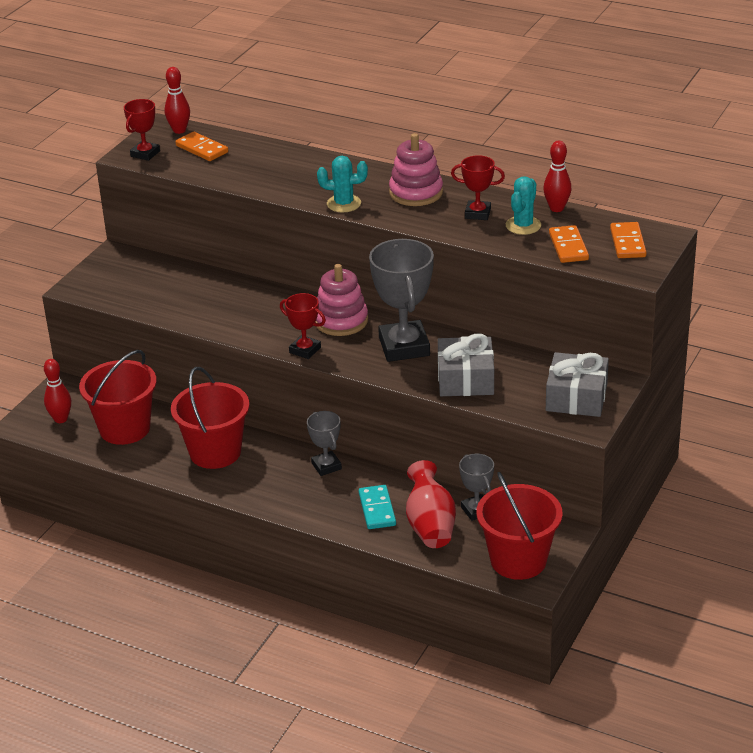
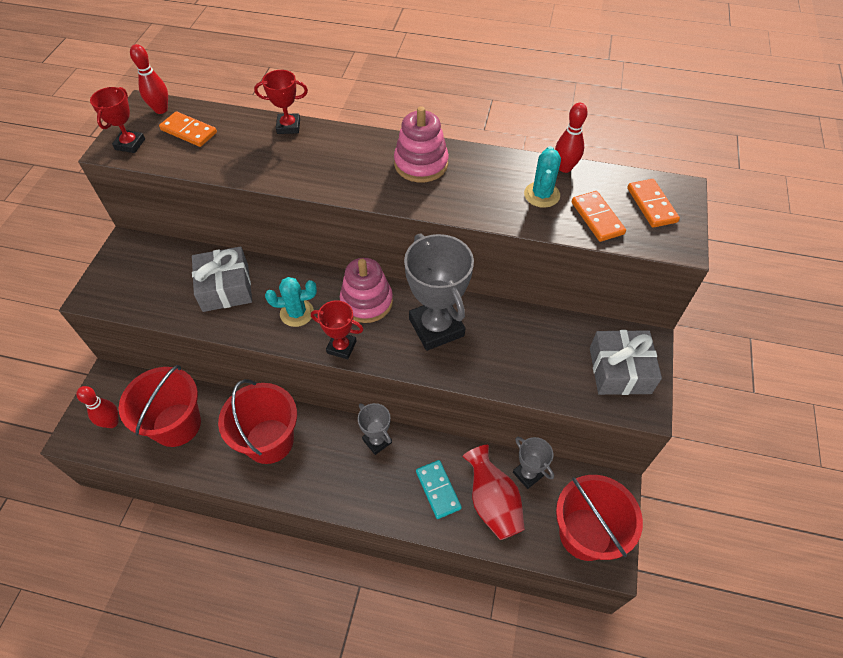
camera: 15 degrees left, 20 degrees up
turquoise cactus [317,156,368,212] -> turquoise cactus moved to [265,277,317,327]
grey gift [438,334,494,396] -> grey gift moved to [192,246,252,312]
red trophy [451,155,505,220] -> red trophy moved to [254,70,308,134]

